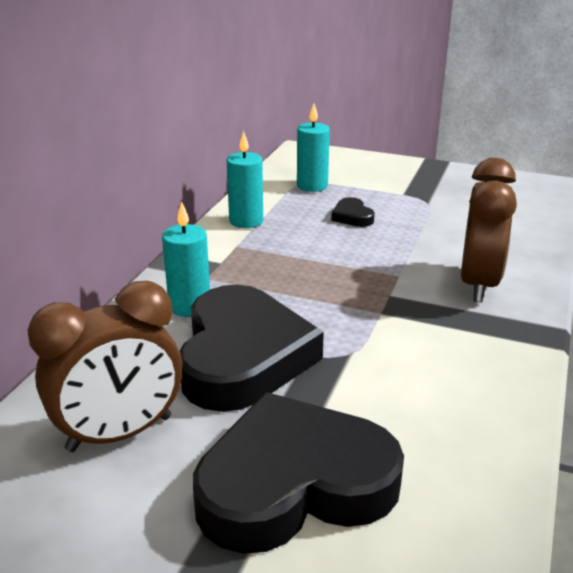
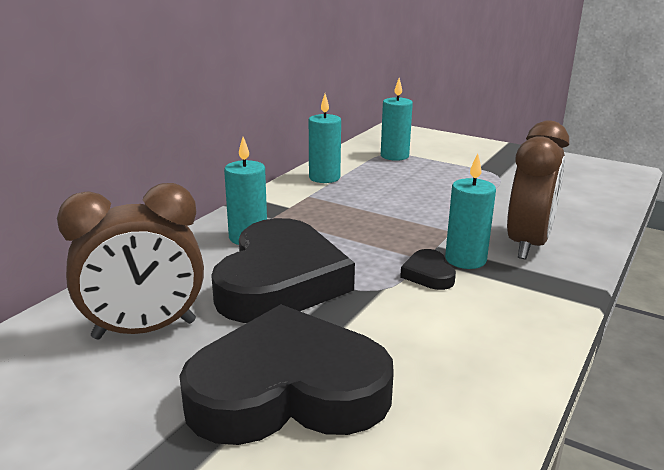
camera: 10 degrees right, 5 degrees down
black heart [331,197,375,227] -> black heart moved to [400,249,456,290]
none -> turquoise candle [445,153,496,269]

